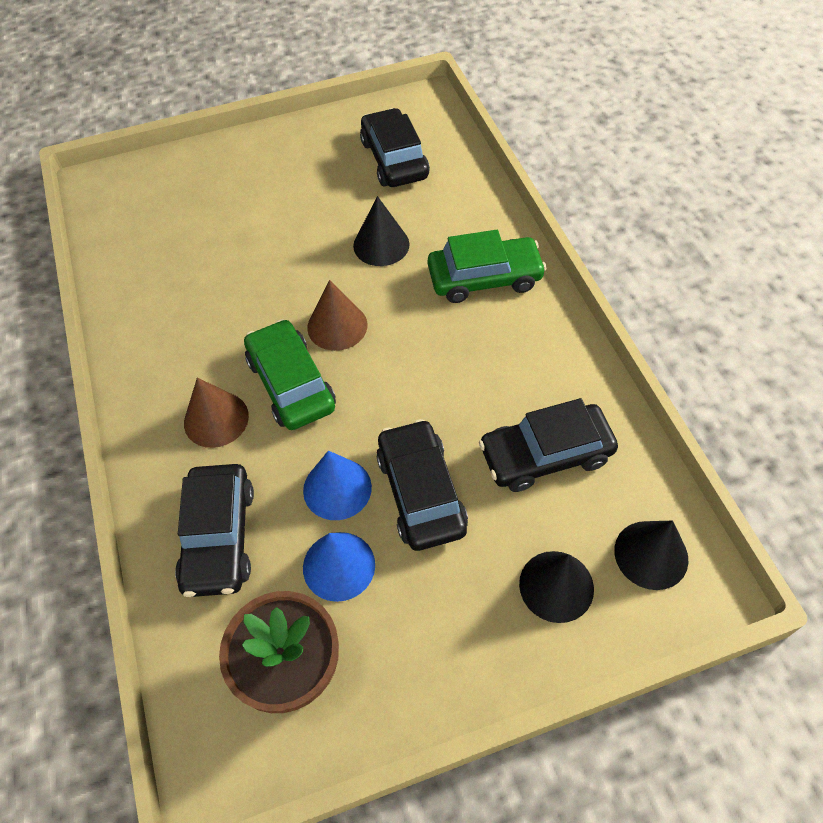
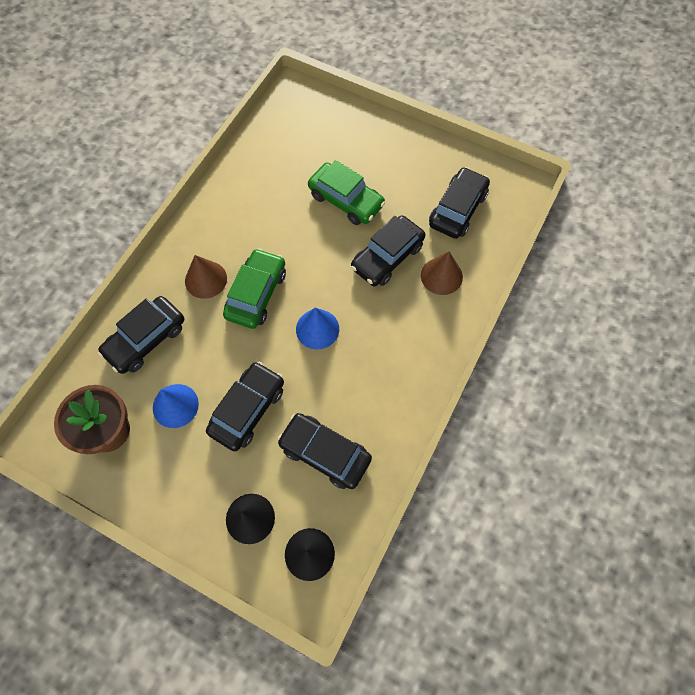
camera: 45 degrees right, 10 degrees up
blue cone [303,451,372,520] -> blue cone moved to [296,308,339,349]
brown cone [307,280,367,351] -> brown cone moved to [421,251,463,295]
black cone [353,196,410,266] -> black car [351,215,425,286]
green car [428,230,546,303] -> green car moved to [308,160,385,225]

